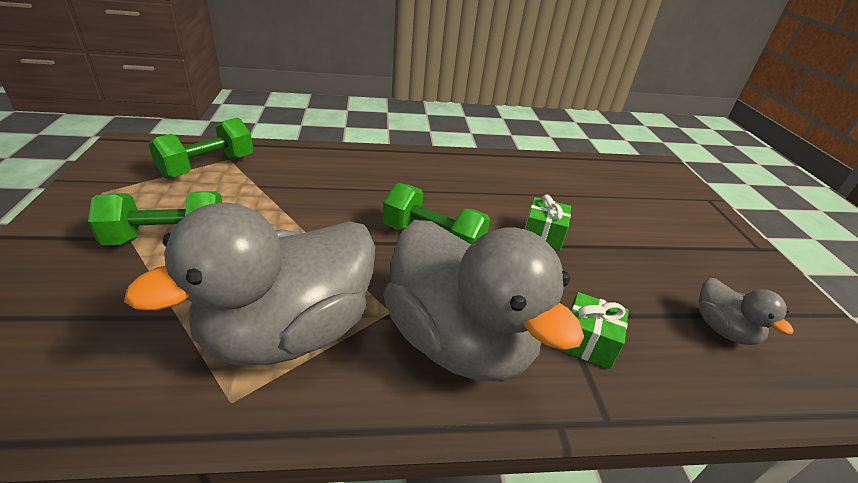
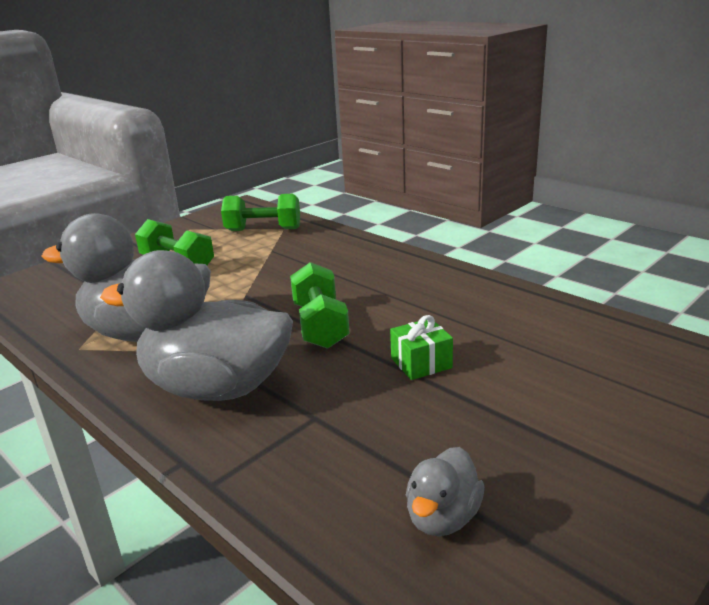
camera: 55 degrees right, 10 degrees down
grey duck [383,220,584,382] -> grey duck turned 90 degrees clockwise [100,250,293,401]
green gift [559,292,628,369] -> none

